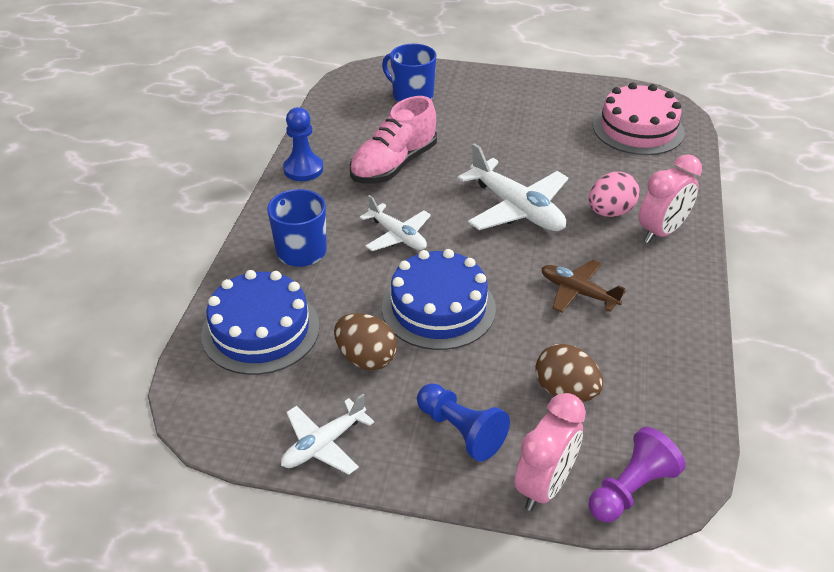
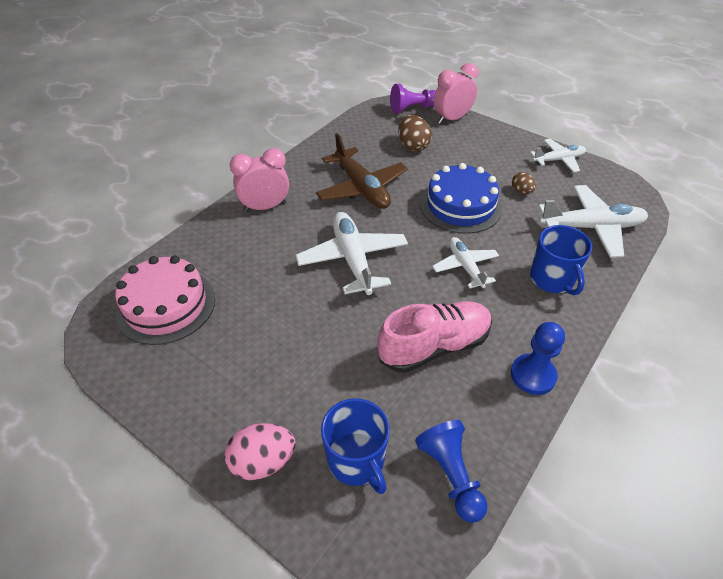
camera: 155 degrees left, 5 degrees up
blue cake [201,270,320,375] -> white plane [538,185,648,258]
brown egg [334,313,397,370] -> brown egg [512,172,536,194], size x0.59
blue pawn [417,383,510,462] -> blue pawn moved to [415,420,488,523]
brown plane [541,260,626,313] -> brown plane [316,133,408,209], size x1.62
pink egg [589,171,640,217] -> pink egg moved to [224,423,296,480]

